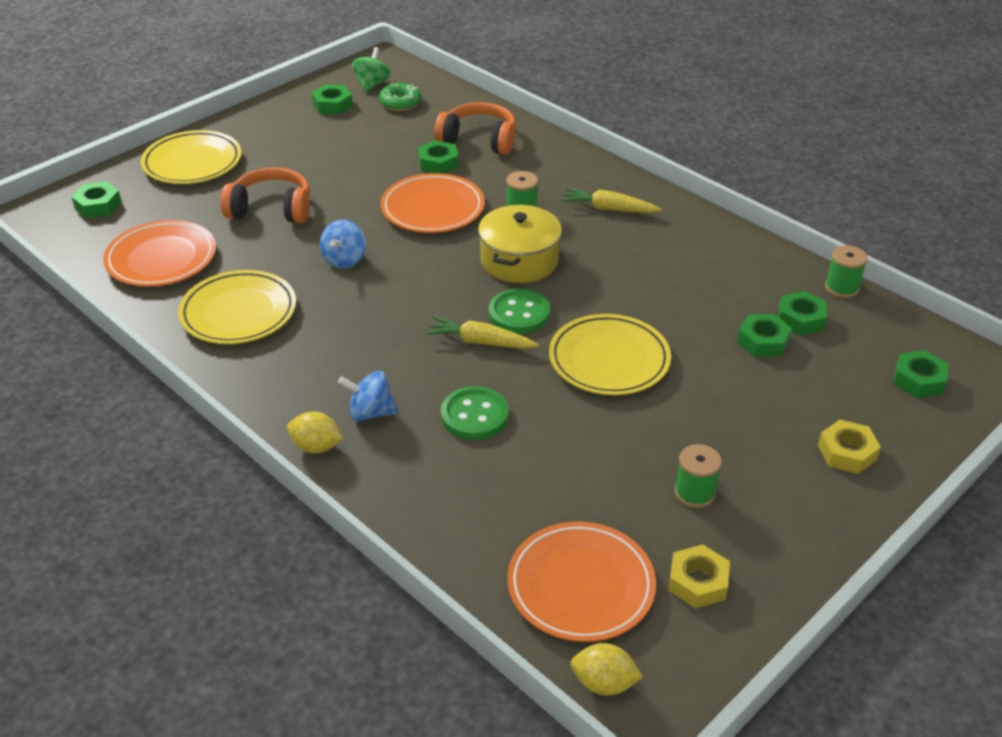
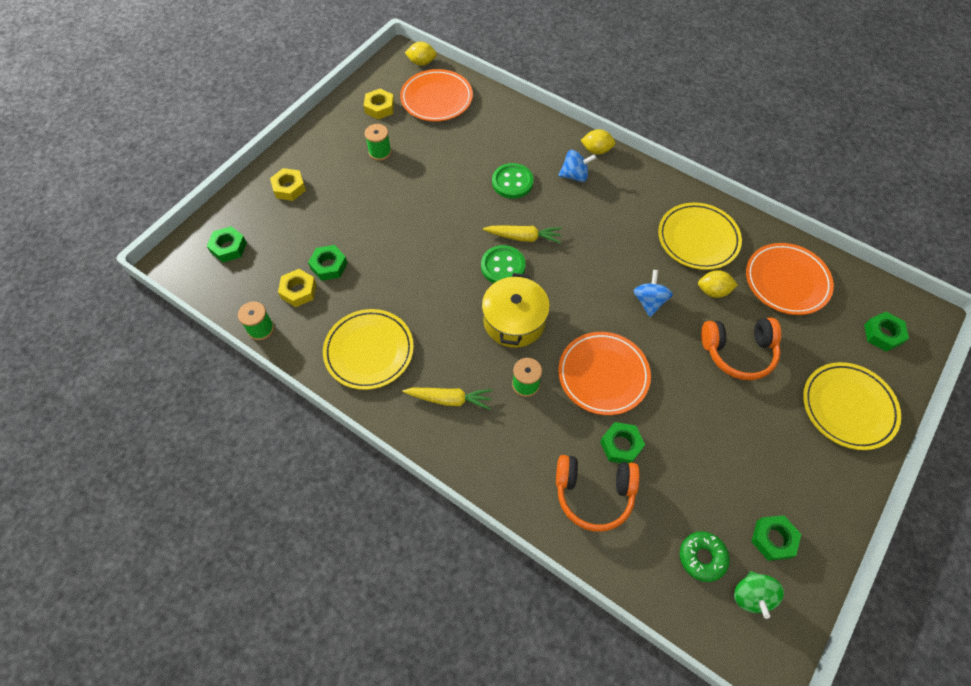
camera: 170 degrees right, 20 degrees up
yellow plate [549,314,671,395] -> yellow plate moved to [323,309,414,390]
green nut [778,291,827,336] -> yellow nut [278,269,316,307]
none -> yellow lemon [698,270,738,298]

